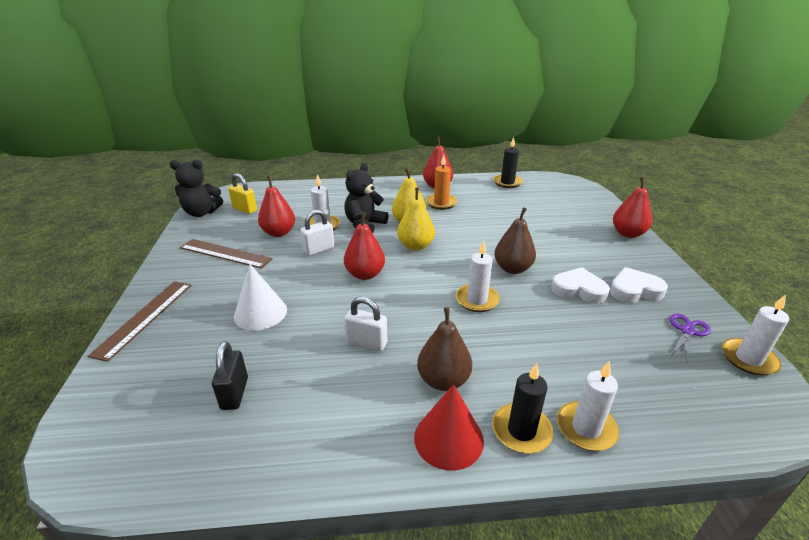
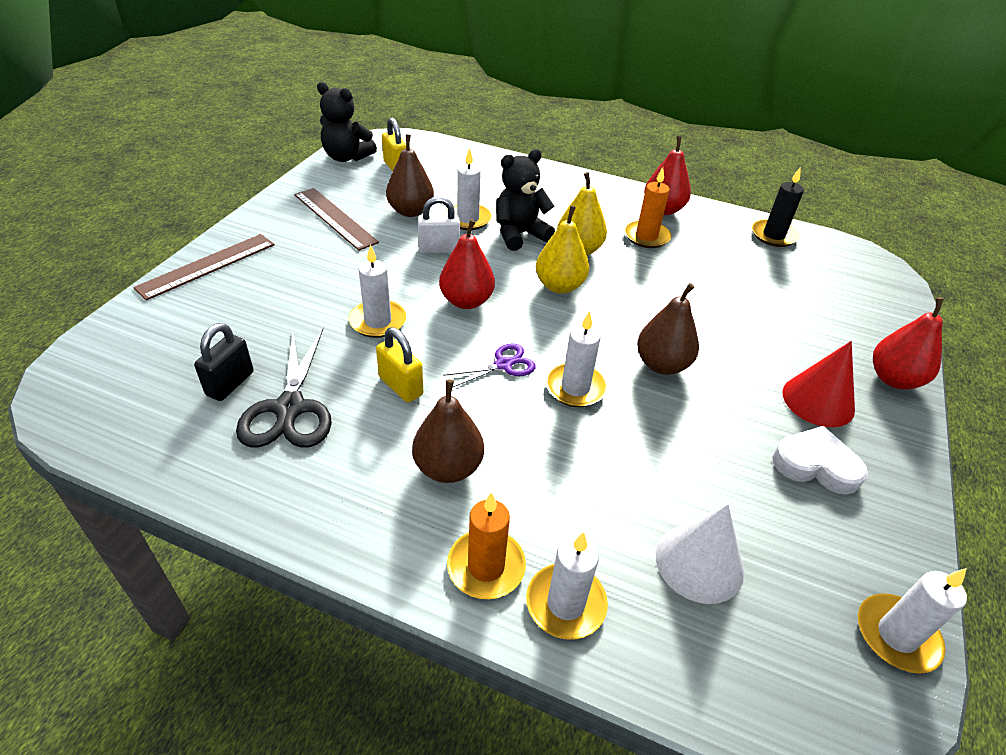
camera: 25 degrees right, 10 degrees up
white cone [234,264,287,331] -> white cone moved to [656,504,744,604]
red pear [258,176,295,237] -> brown pear [386,134,434,217]
white padlock [345,297,387,351] -> yellow padlock [376,327,423,403]
red cone [414,384,484,471] -> red cone moved to [782,341,855,427]
black candle [492,363,553,453] -> orange candle [447,492,526,599]
white heart [551,267,610,304] -> none
purple scissors [670,313,711,363] -> purple scissors moved to [443,344,536,388]
none -> black scissors [236,328,332,448]
none -> white candle [349,244,406,338]

